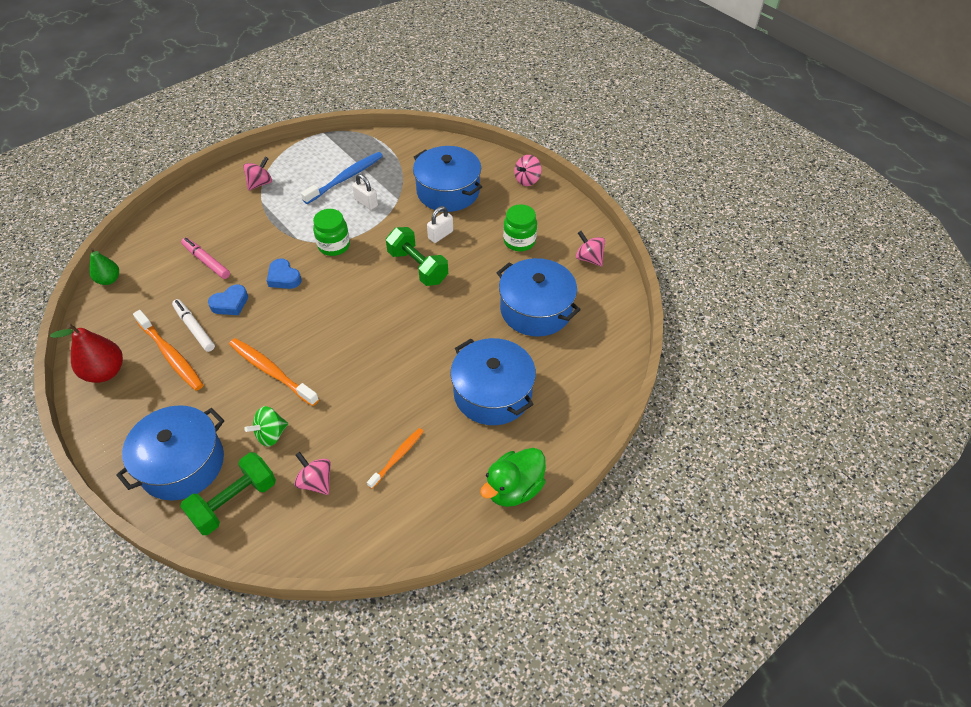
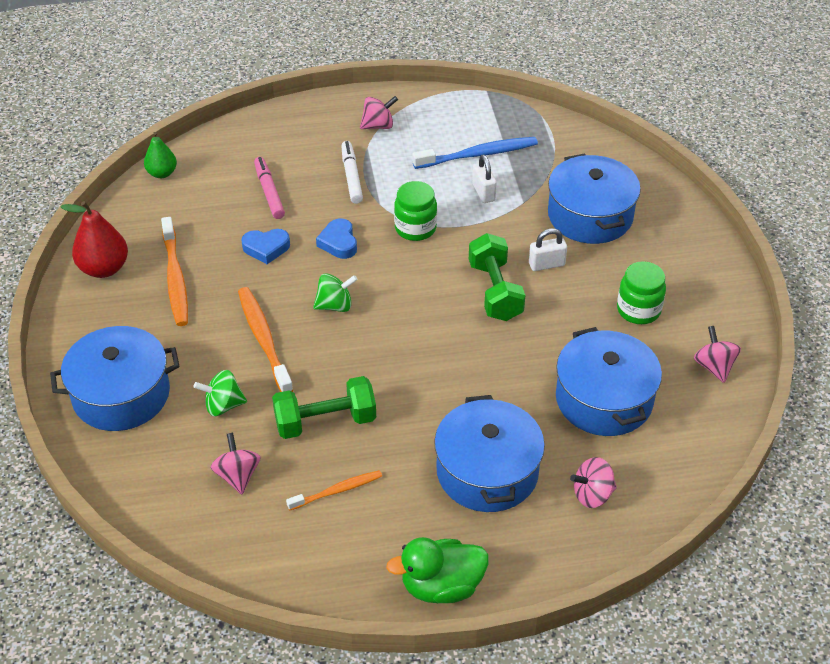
camera: 30 degrees right, 5 degrees down
white marker [172,299,215,352] -> white marker moved to [342,141,363,204]
green dumbbell [180,452,276,535] -> green dumbbell moved to [272,376,376,439]
pink spinning top [514,155,542,186] -> pink spinning top moved to [570,457,617,508]
none -> green spinning top [313,273,358,312]

